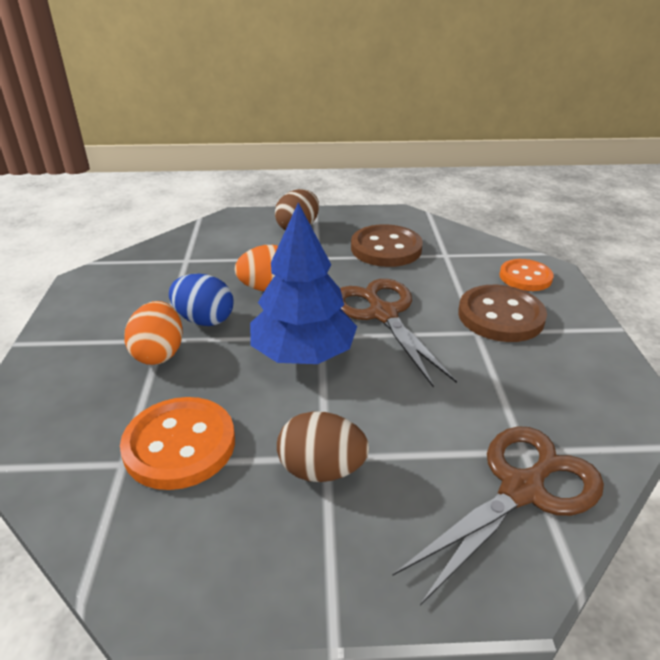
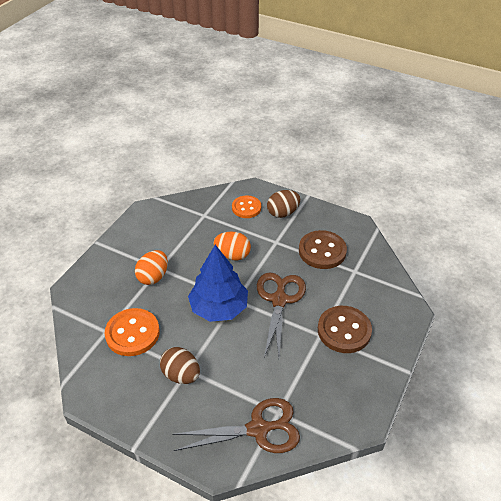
camera: 30 degrees right, 10 degrees up
blue egg [169,274,234,326] -> none
orange button [499,259,554,291] -> orange button moved to [232,195,261,218]

